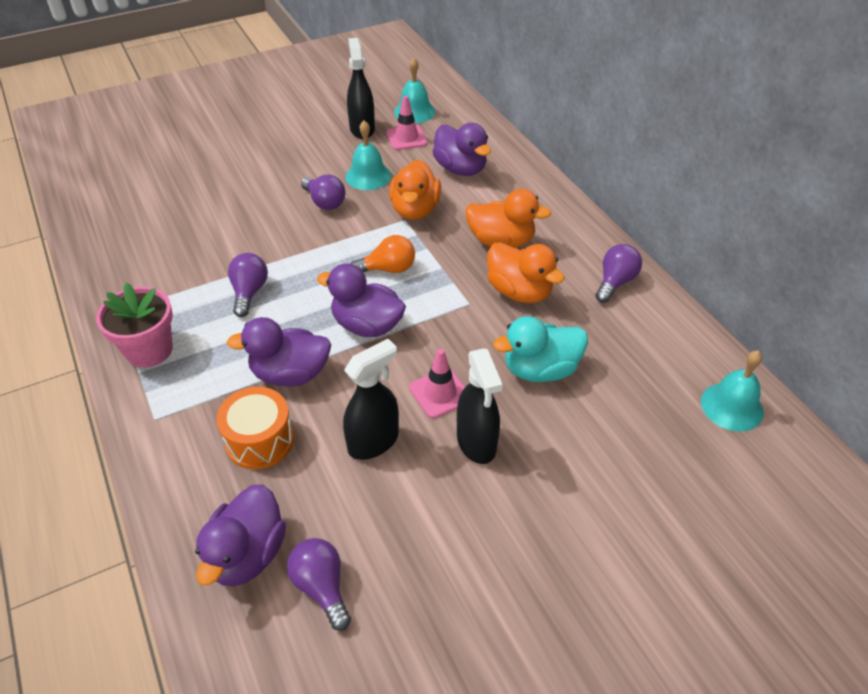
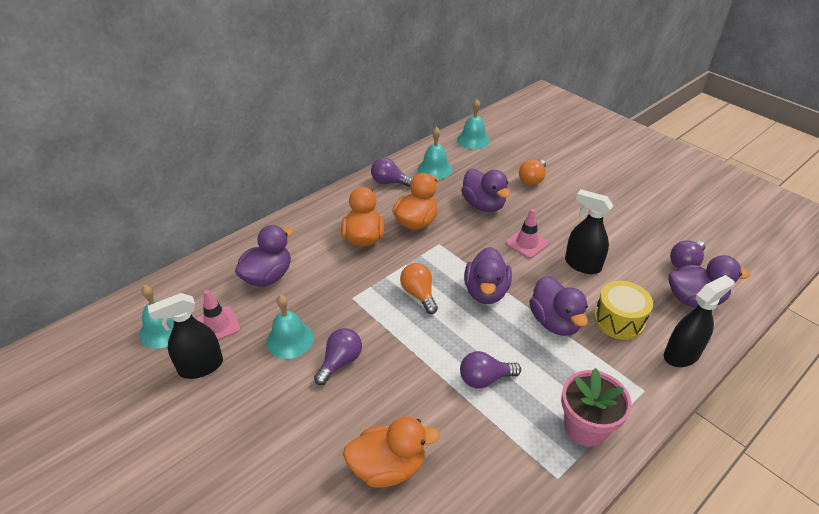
camera: 105 degrees left, 5 degrees down
orange drum [216,387,294,470] -> yellow drum [594,281,653,340]
orange duck [389,159,441,220] -> orange duck moved to [343,417,440,488]
black spray bottle [457,349,503,464] -> black spray bottle moved to [664,275,735,367]
turquoise duck [493,316,588,382] -> purple duck [461,169,510,212]
none -> turquoise bell [418,127,453,180]
none -> orange light bulb [519,159,546,186]

